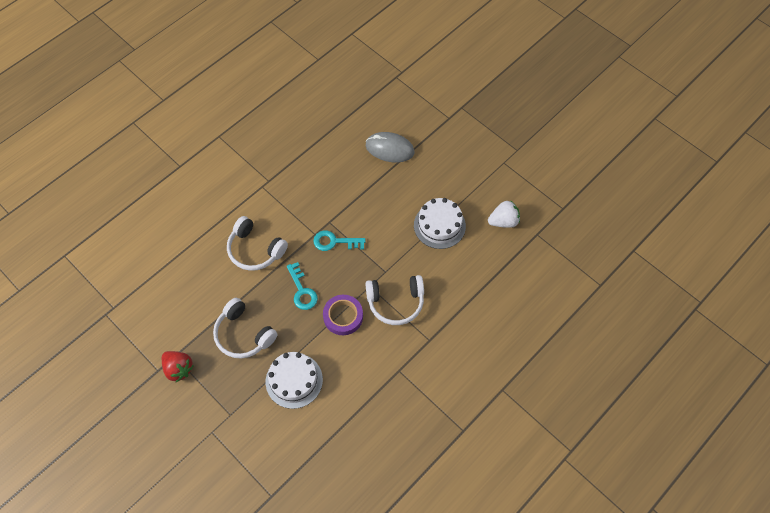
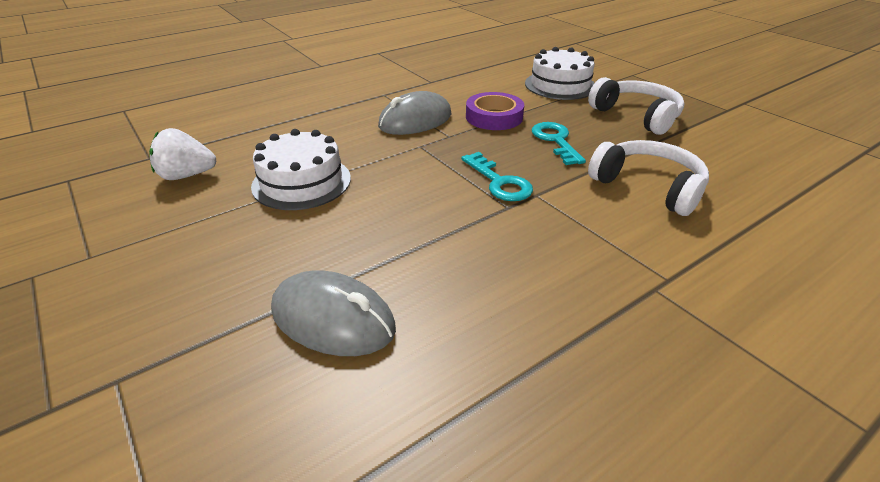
camera: 170 degrees left, 25 degrees down
red strawberry [162,351,194,382] -> none
turquoise key [313,230,366,251] -> turquoise key turned 45 degrees clockwise [461,152,533,201]
white headphones [365,275,424,325] -> grey mouse [378,91,452,135]

